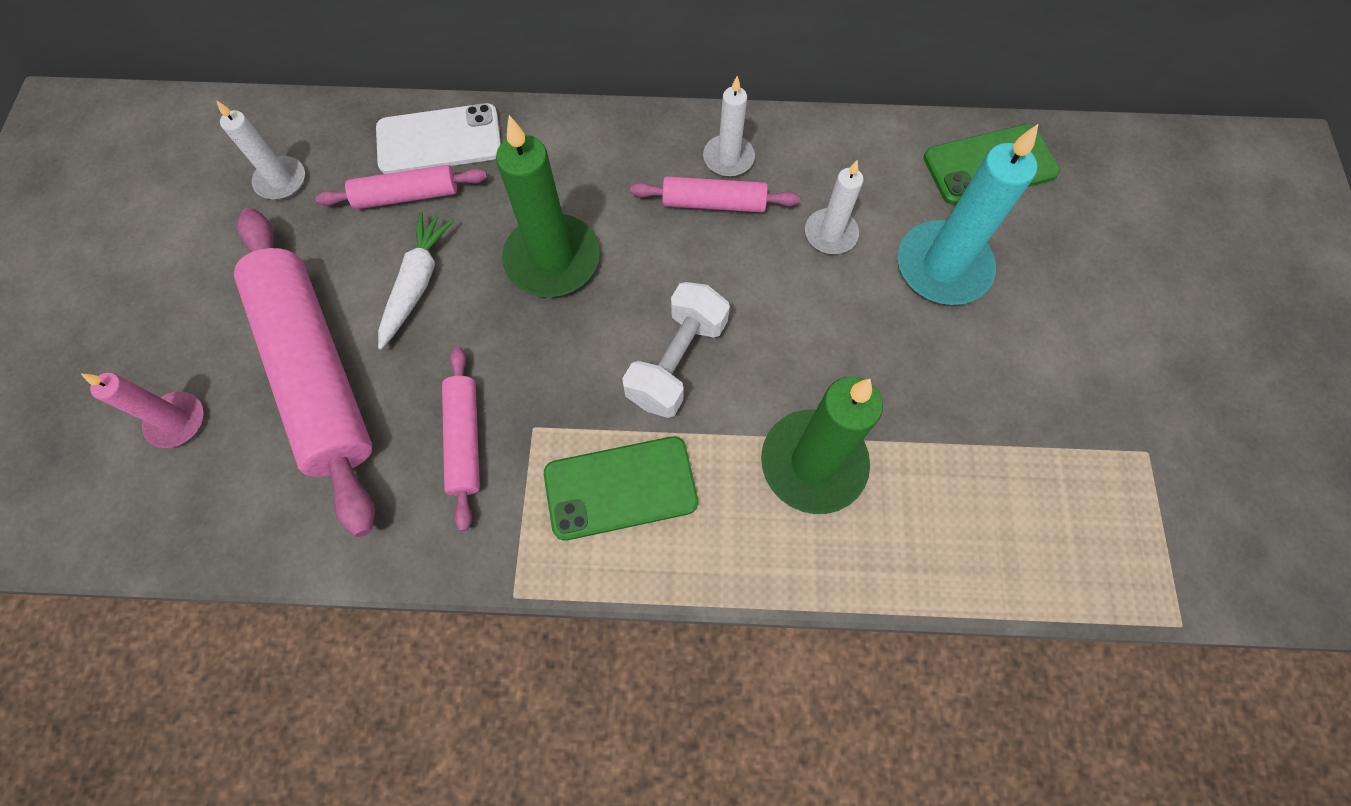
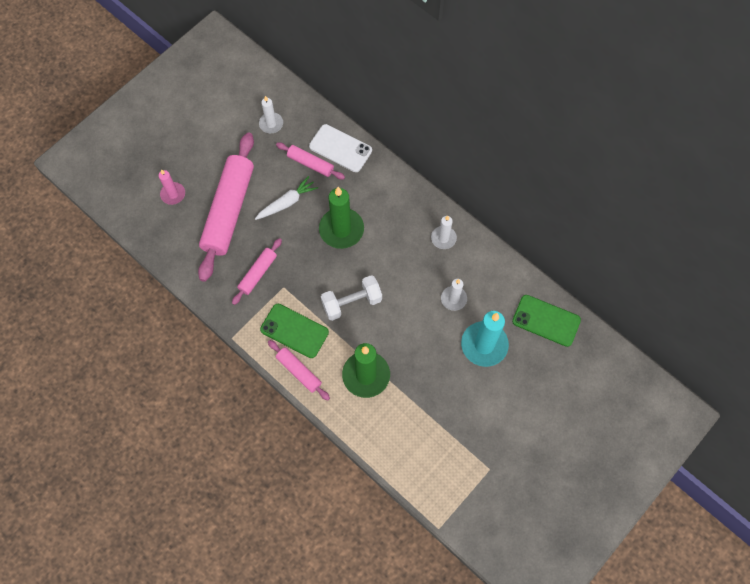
camera: 40 degrees right, 0 degrees up
pink rolling pin [630,177,800,213] -> pink rolling pin moved to [268,340,330,401]

